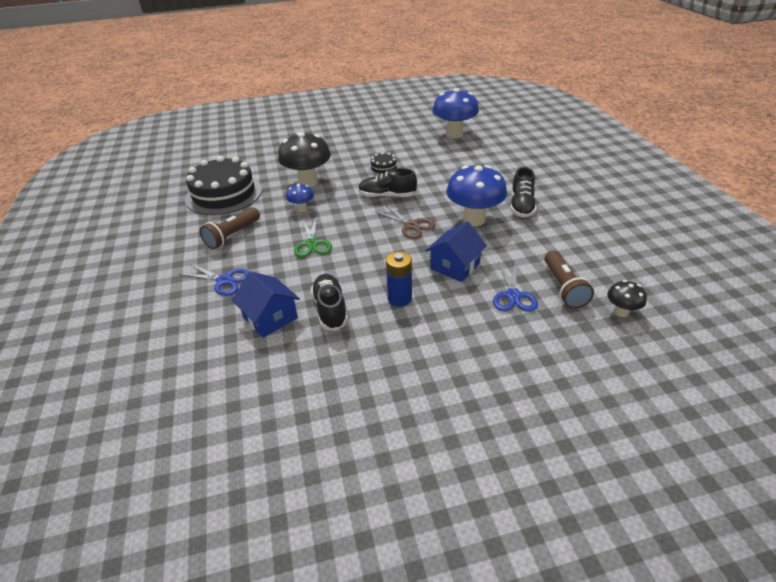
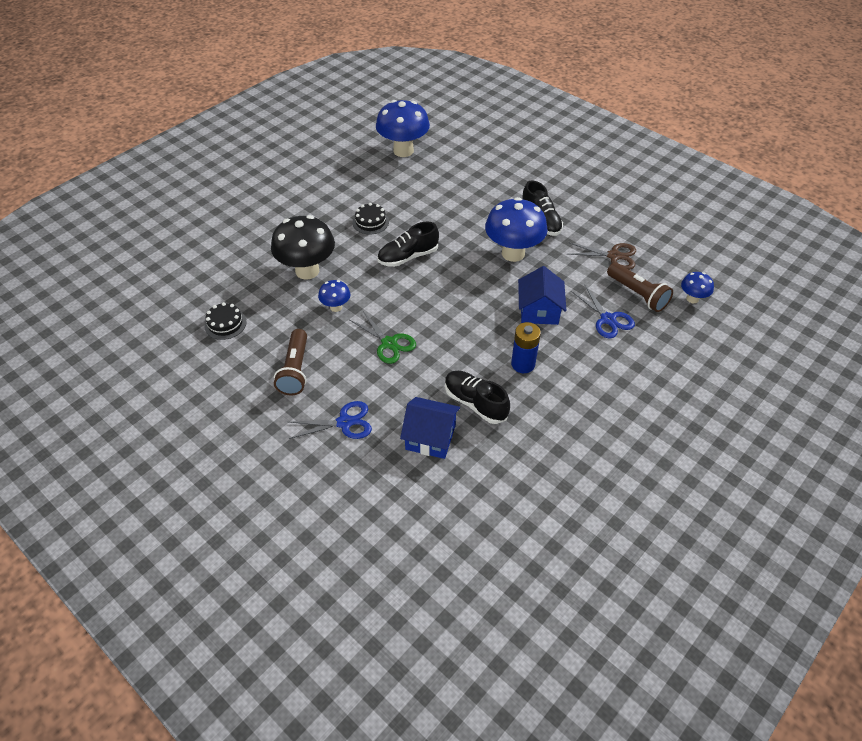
camera: 35 degrees left, 10 degrees up
black cake [185,156,262,215] -> black cake [204,302,247,340], size x0.44
brown scissors [376,205,436,239] -> brown scissors moved to [568,242,636,270]
black mushroom [607,280,647,317] -> blue mushroom [681,272,714,303]

